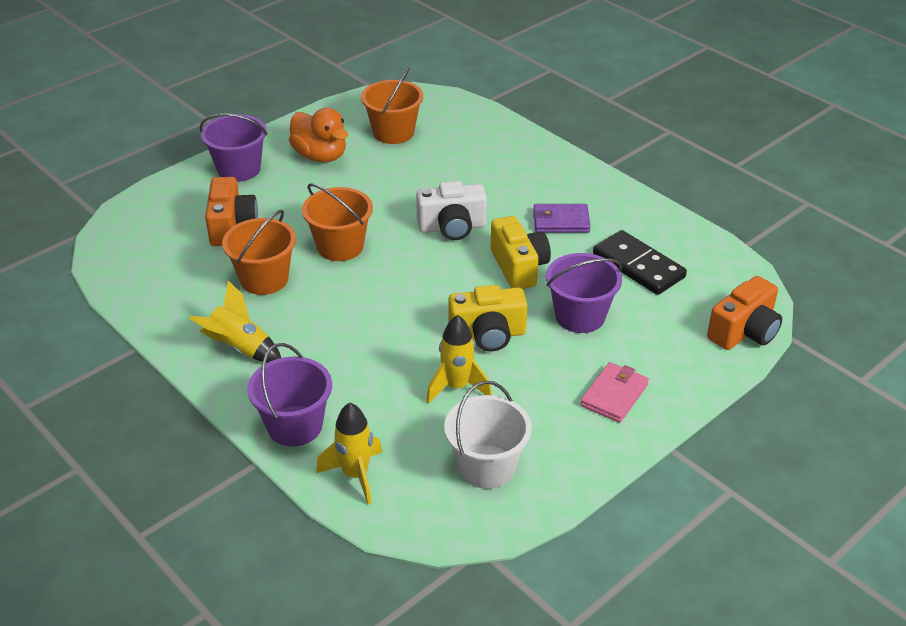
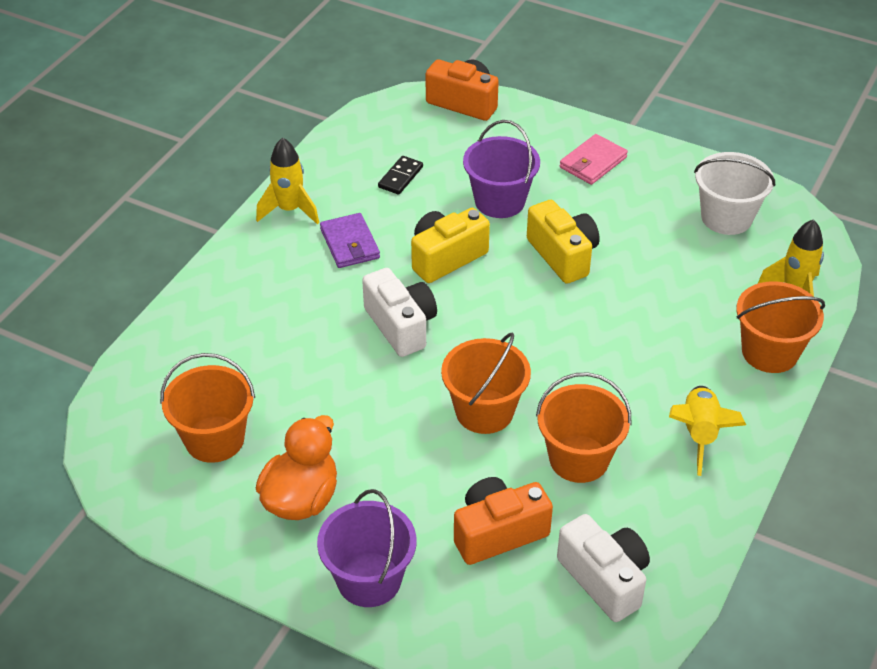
camera: 110 degrees left, 5 degrees up
purple bucket [247,343,332,446] -> orange bucket [736,281,825,373]
yellow rocket [426,315,492,404] -> yellow rocket moved to [256,137,319,224]
pink wallet [580,362,649,423] -> pink wallet turned 60 degrees counterclockwise [560,134,628,185]
black domino [593,230,687,295] -> black domino [378,156,423,195], size x0.54
none -> white camera [557,514,650,622]

